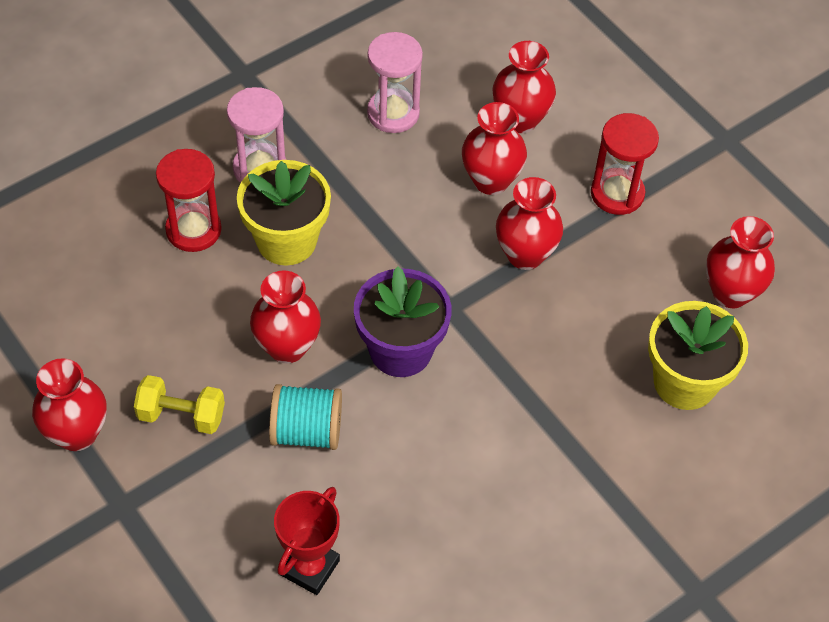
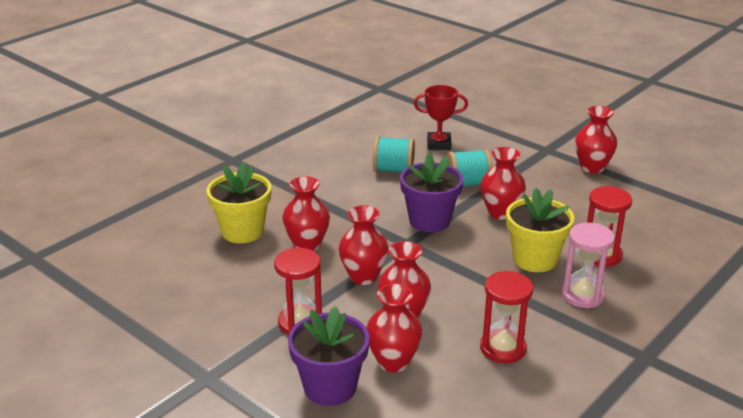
camera: 170 degrees right, 25 degrees down
yellow dumbbell [134,375,225,434] -> none
red trophy [274,487,340,595] -> red trophy turned 75 degrees clockwise [414,85,468,150]
pink hourglass [367,32,423,133] -> red hourglass [480,271,533,363]
red vase [706,216,775,308] -> red vase moved to [282,176,330,251]
none -> purple flower pot [288,306,370,406]
none -> turquoise spool [373,136,415,172]

